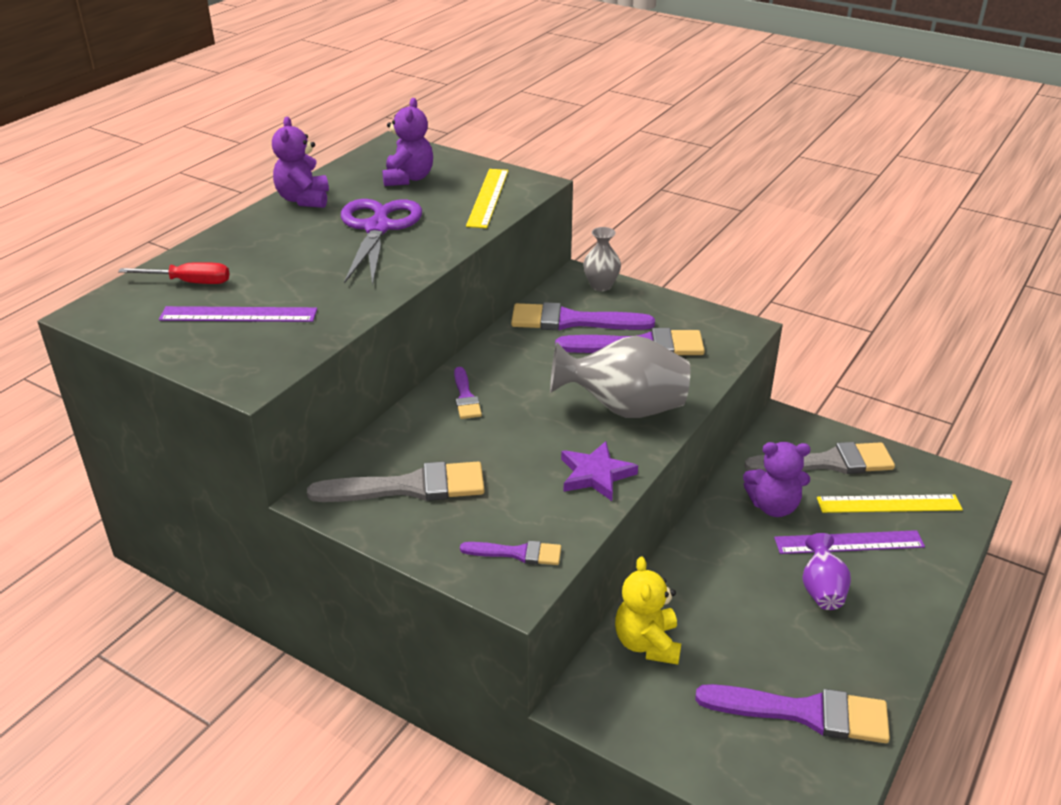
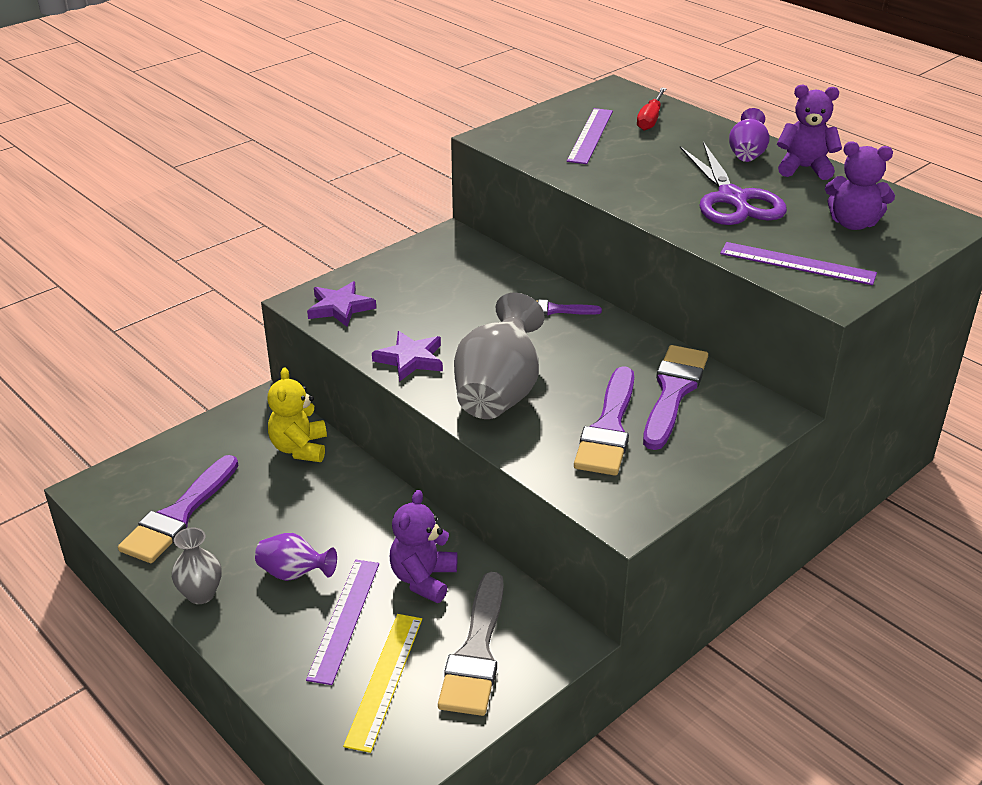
camera: 105 degrees right, 0 degrees up
grey brush [307,461,484,502] -> none
purple scissors [341,199,422,286] -> purple scissors turned 60 degrees clockwise [680,142,787,225]
purple brush [460,541,561,565] -> purple star [307,281,376,327]
yellow ruler [466,169,508,228] -> purple ruler [720,242,877,285]
grey vase [583,227,621,291] -> grey vase moved to [172,528,222,604]
yellow teddy bear [615,556,681,665] -> yellow teddy bear turned 105 degrees counterclockwise [268,368,327,462]
none -> purple vase [729,108,770,162]

